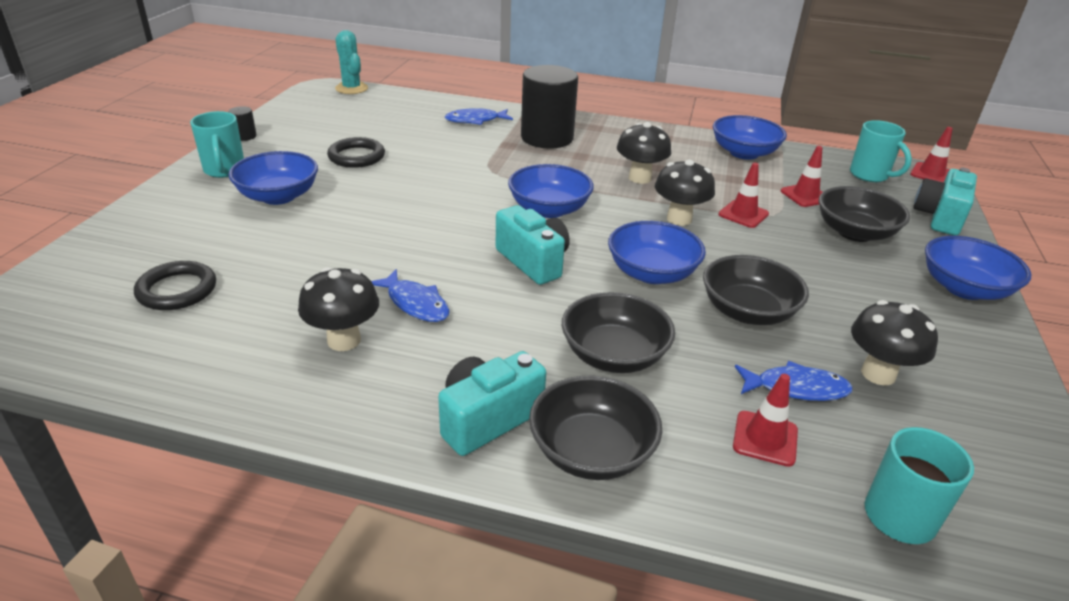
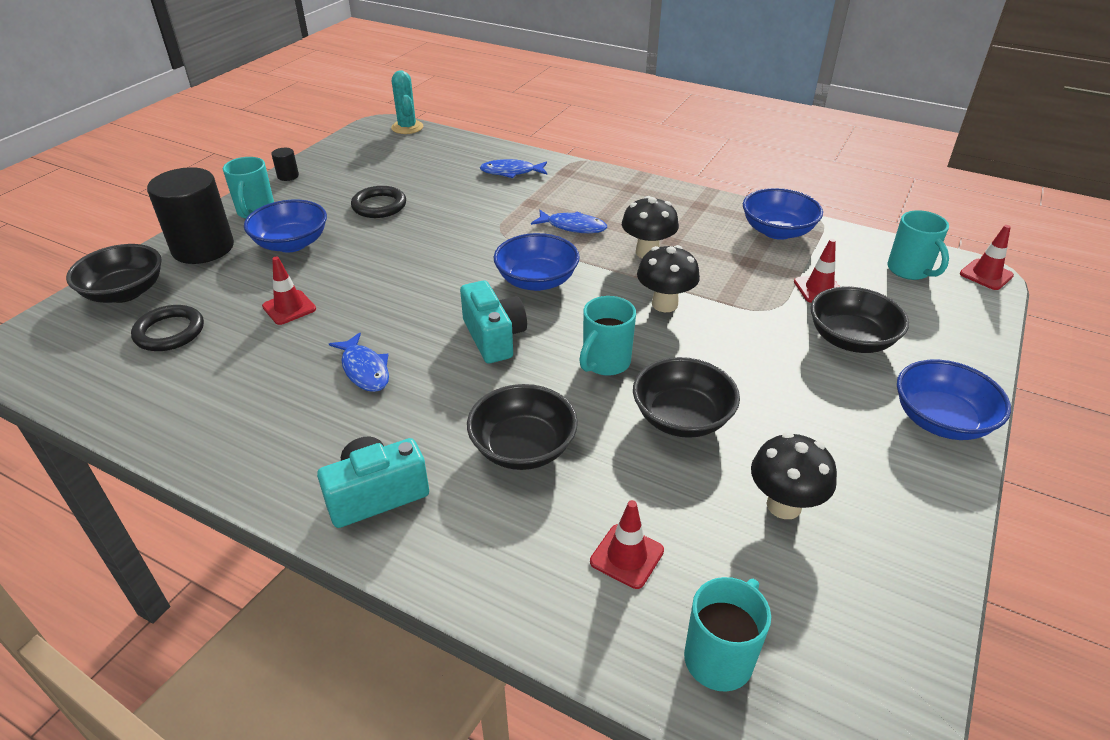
camera: 15 degrees right, 5 degrees up
black mushroom [298,267,379,351] -> none
black cylinder [521,65,578,149] -> black cylinder moved to [147,167,234,264]
black bowl [529,375,662,480] -> black bowl moved to [66,244,162,303]
blue bowl [608,221,706,284] -> turquoise mug [579,296,636,376]
red traffic cone [718,162,769,228] -> red traffic cone moved to [262,257,316,325]
blue fish [735,361,853,401] -> blue fish moved to [531,210,607,233]
turquoise camera [913,168,977,236] -> none

